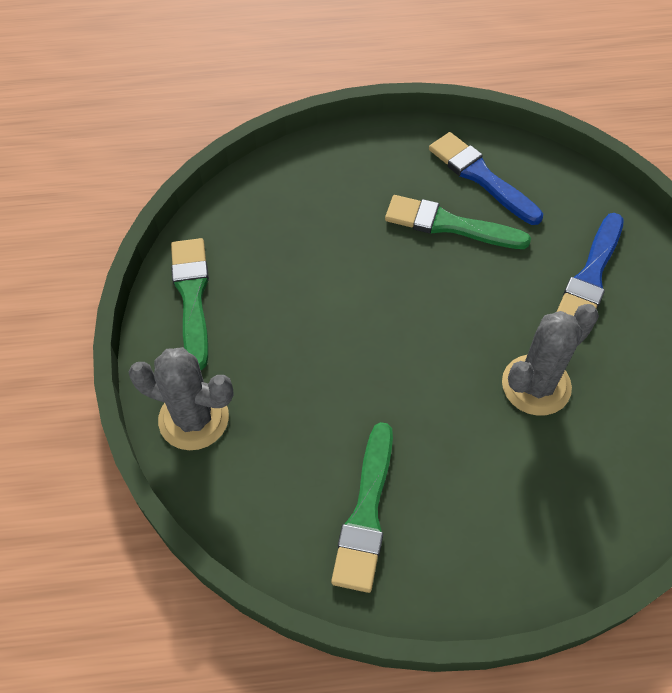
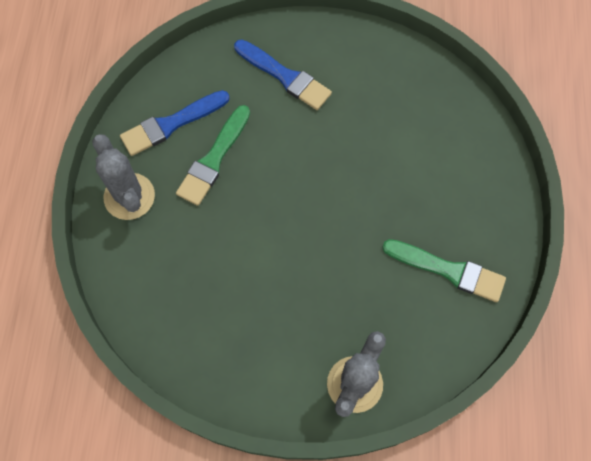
camera: 80 degrees left, 10 degrees up
green brush [171,238,209,370] -> none
grey cactus [502,304,599,416] -> grey cactus moved to [92,134,155,220]

